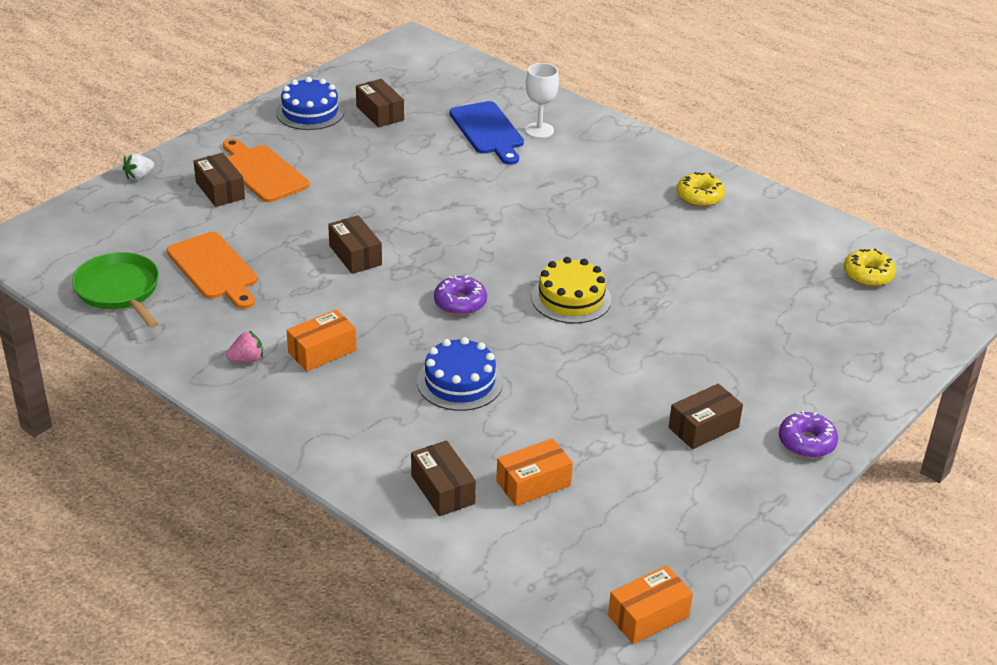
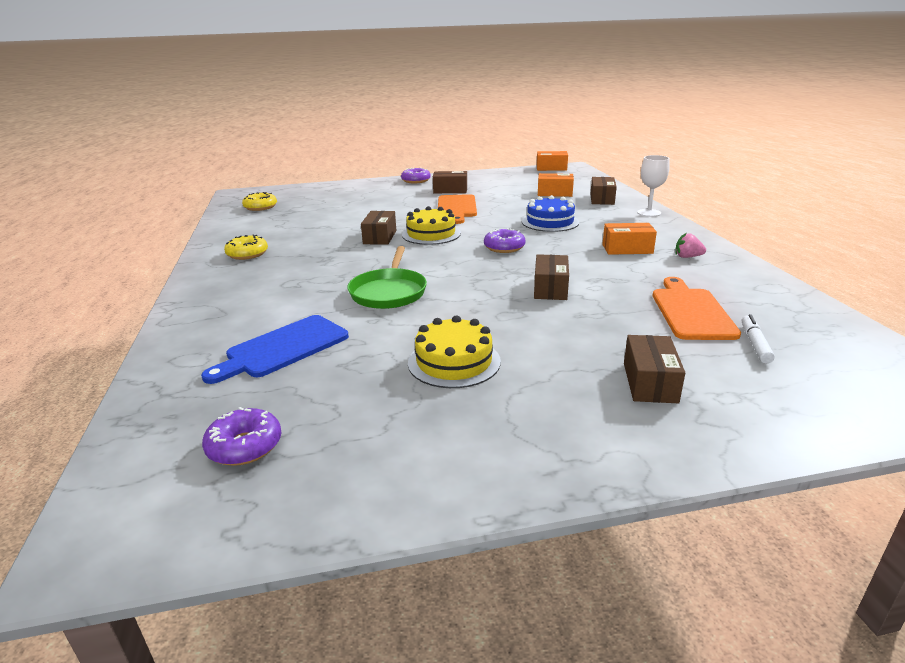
camera: 140 degrees left, 10 degrees down
green pan [72,252,159,328] -> green pan moved to [347,246,427,309]
white strawberry [123,153,154,180] -> none
orange cutting board [223,138,309,202] -> orange cutting board moved to [438,194,477,224]
blue cake [276,77,345,130] -> none
brown box [356,79,404,128] -> brown box moved to [361,211,396,245]
blue cutting board [449,101,524,165] -> blue cutting board turned 150 degrees counterclockwise [201,315,349,384]
white goblet [525,63,559,138] -> white goblet moved to [637,155,670,217]
none -> purple donut [202,407,281,466]
none -> yellow cake [408,315,501,388]
none -> white marker [742,314,775,363]

